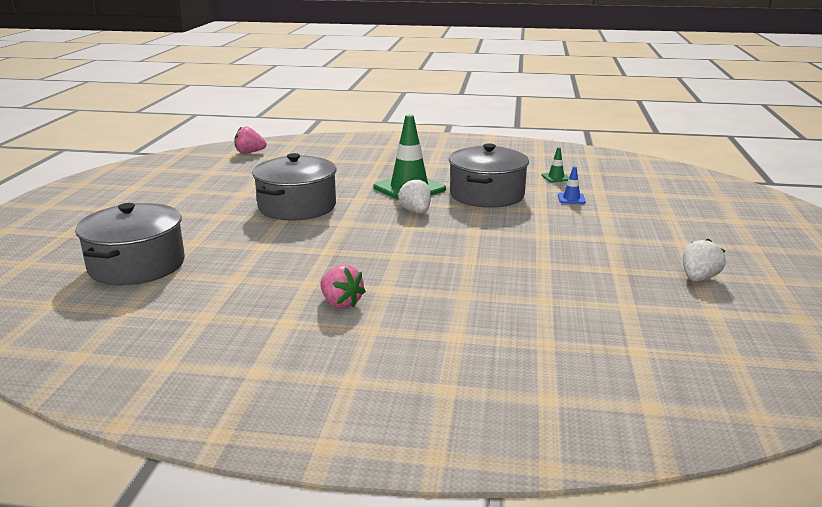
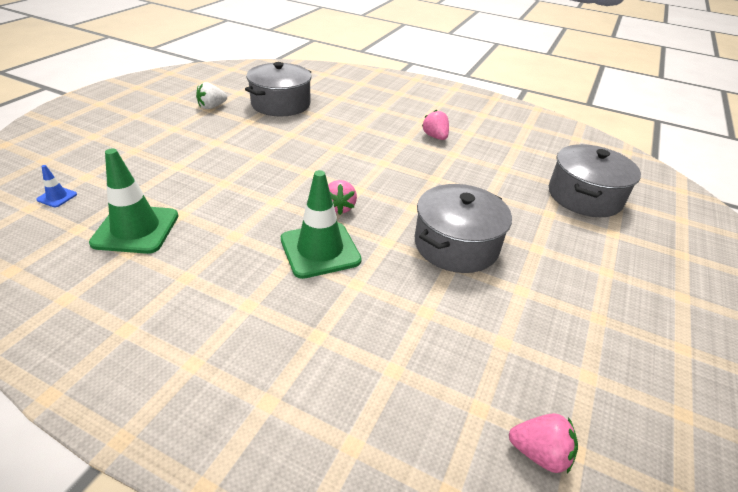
camera: 165 degrees left, 15 degrees up
white strawberry [398,178,431,213] -> pink strawberry [328,180,357,215]
grey pot [449,143,529,208] -> grey pot moved to [245,62,312,116]
green traffic cone [541,147,569,182] -> green traffic cone [89,149,178,254], size x2.29
blue traffic cone [558,166,586,204] -> blue traffic cone moved to [36,165,77,207]

